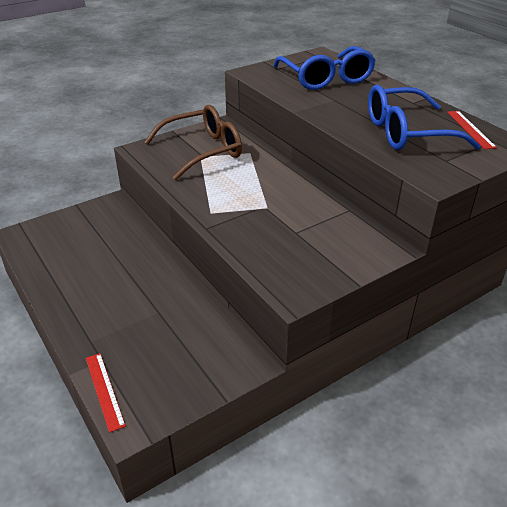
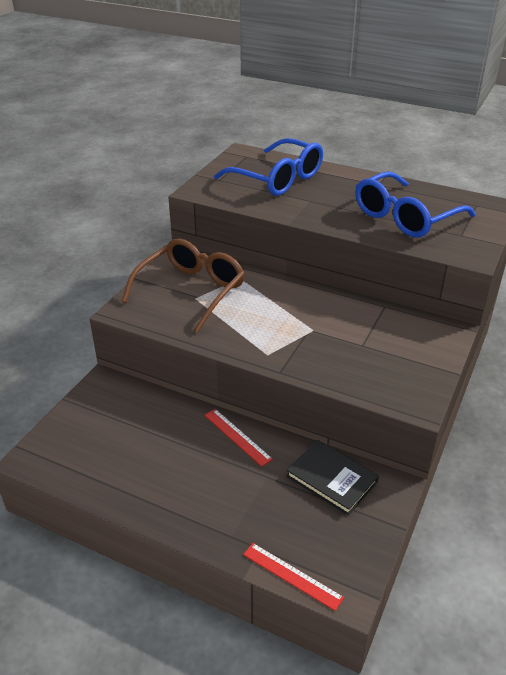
camera: 30 degrees left, 0 degrees up
red ruler [447,111,497,149] -> red ruler moved to [205,409,273,467]
none -> black book [286,440,379,515]

